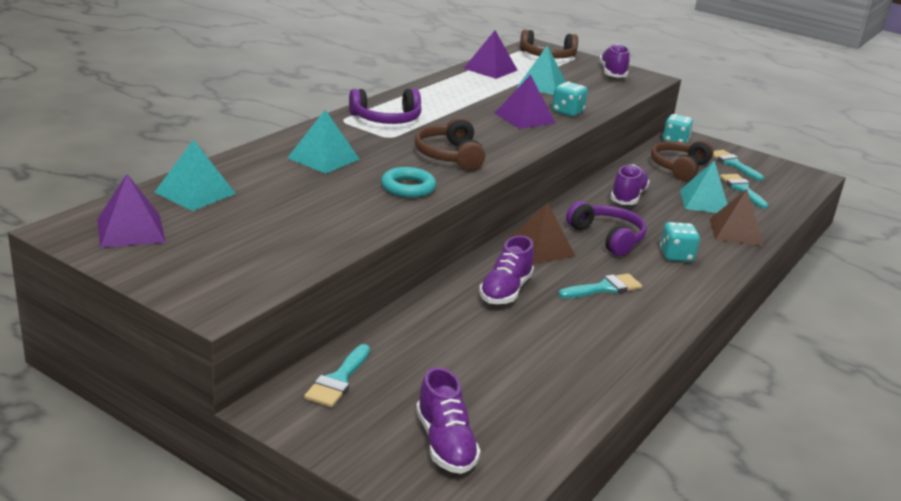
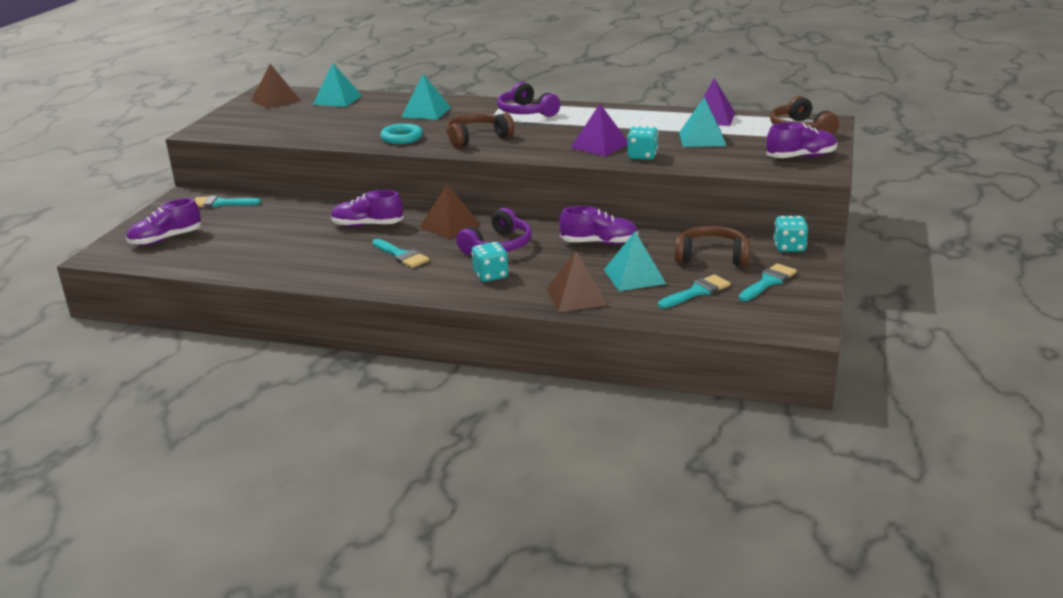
camera: 75 degrees right, 0 degrees up
purple pyramid [97,174,166,248] -> brown pyramid [251,64,301,109]

